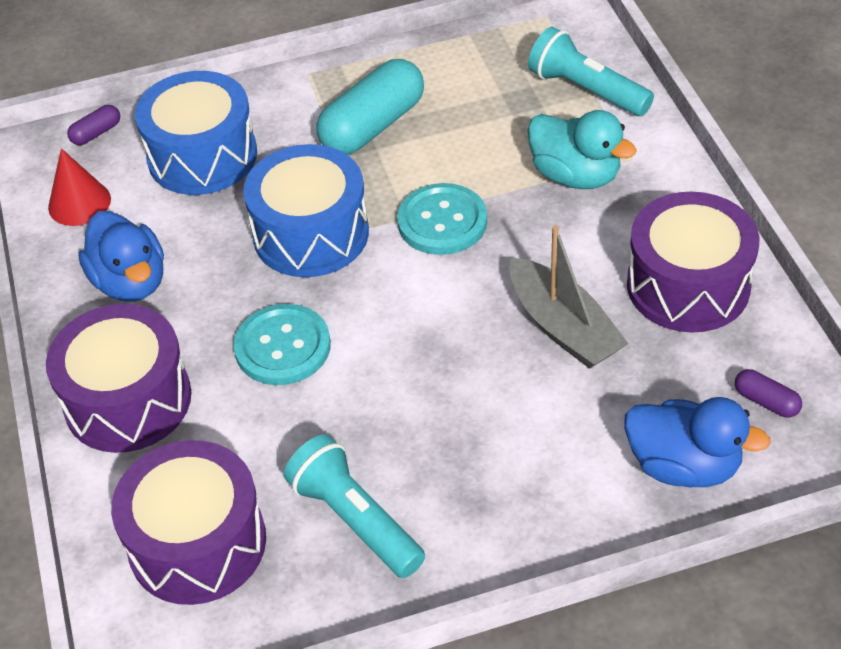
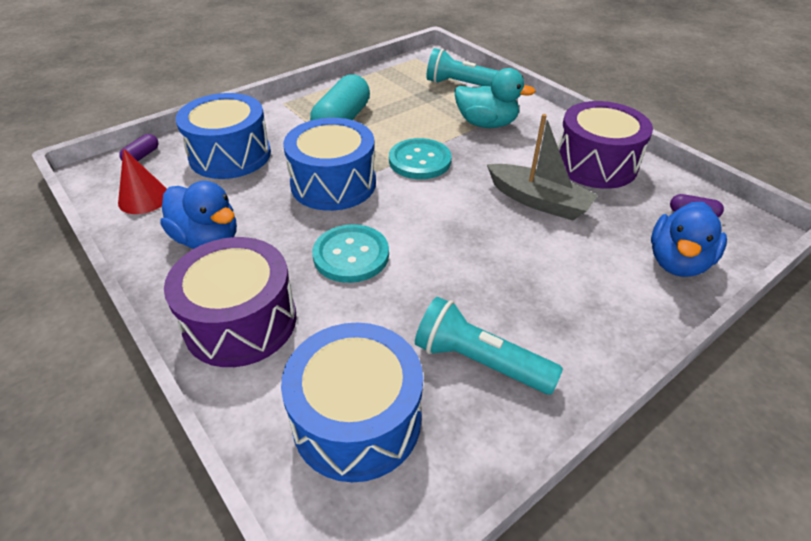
camera: 25 degrees left, 5 degrees down
purple drum [111,440,266,605] -> blue drum [281,322,423,482]
blue duck [624,397,770,487] -> blue duck turned 120 degrees clockwise [651,202,727,277]

